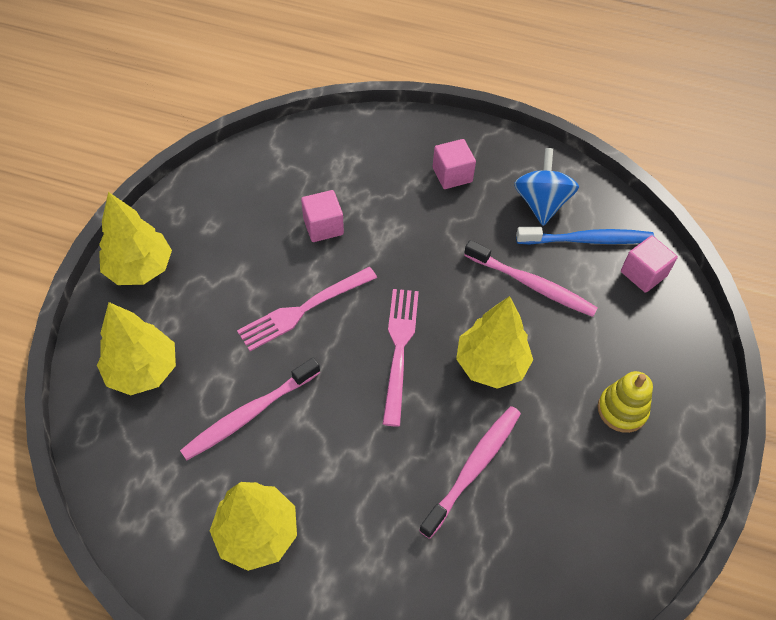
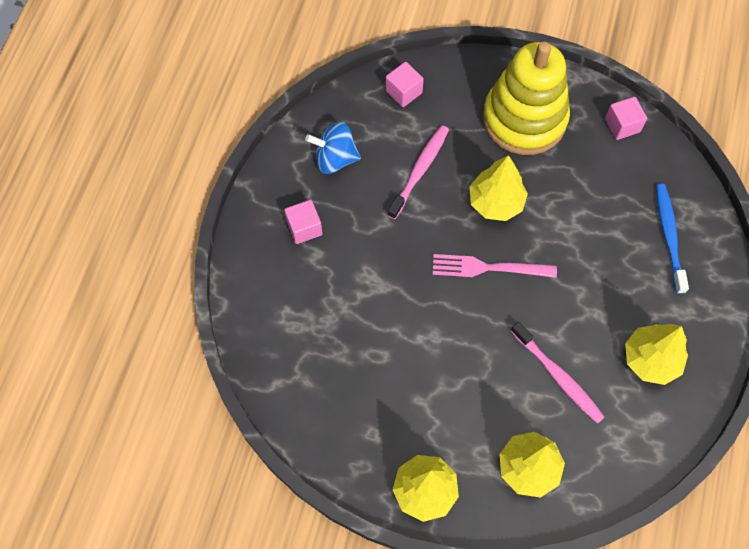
camera: 90 degrees left, 10 degrees up
pink fork [237,267,377,351] -> none
pink cube [301,190,344,242] -> pink cube moved to [605,97,647,140]
pink toothbrush [419,406,521,539] -> none
blue toothbrush [516,227,655,245] -> blue toothbrush moved to [656,184,689,294]
yellow stacking toy [598,371,653,433] -> yellow stacking toy [483,42,570,155], size x2.34

